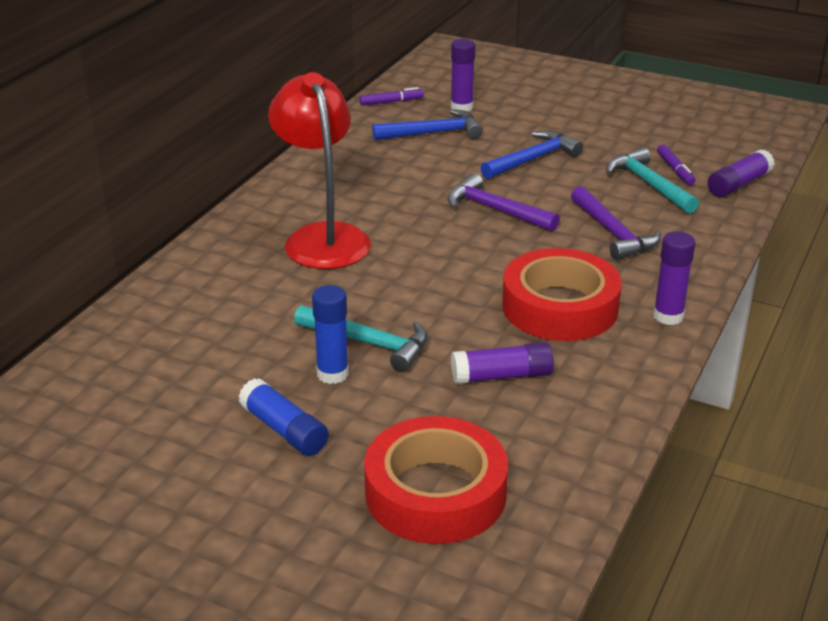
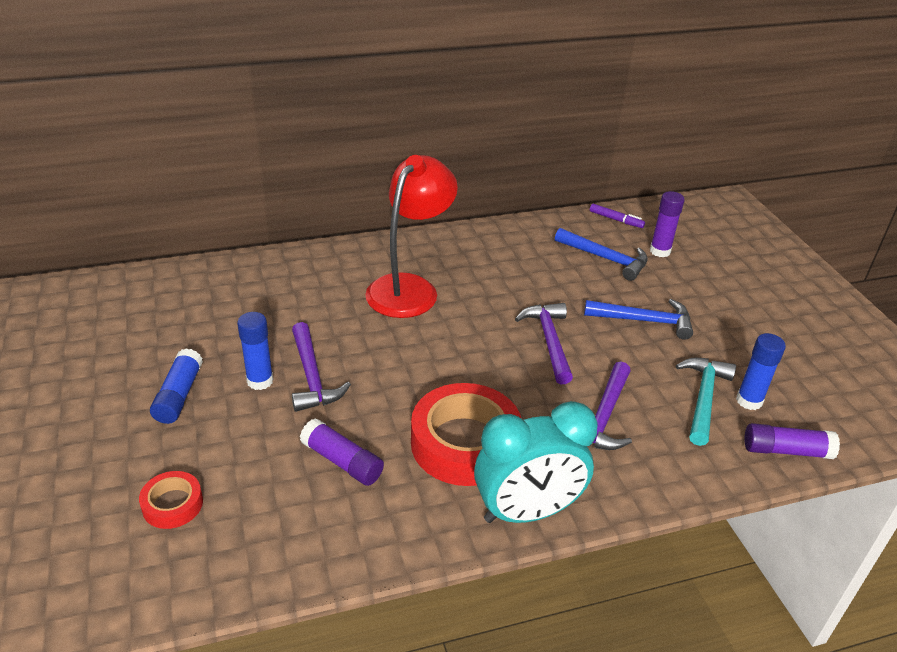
camera: 45 degrees right, 5 degrees up
turquoise hammer [294,305,428,372] -> purple hammer [292,322,351,412]
red tape [364,416,508,544] -> red tape [139,471,203,529], size x0.49
purple glue stick [653,231,695,325] -> turquoise clock [474,401,598,523]
purple marker [657,145,695,185] -> blue glue stick [736,333,786,410]

